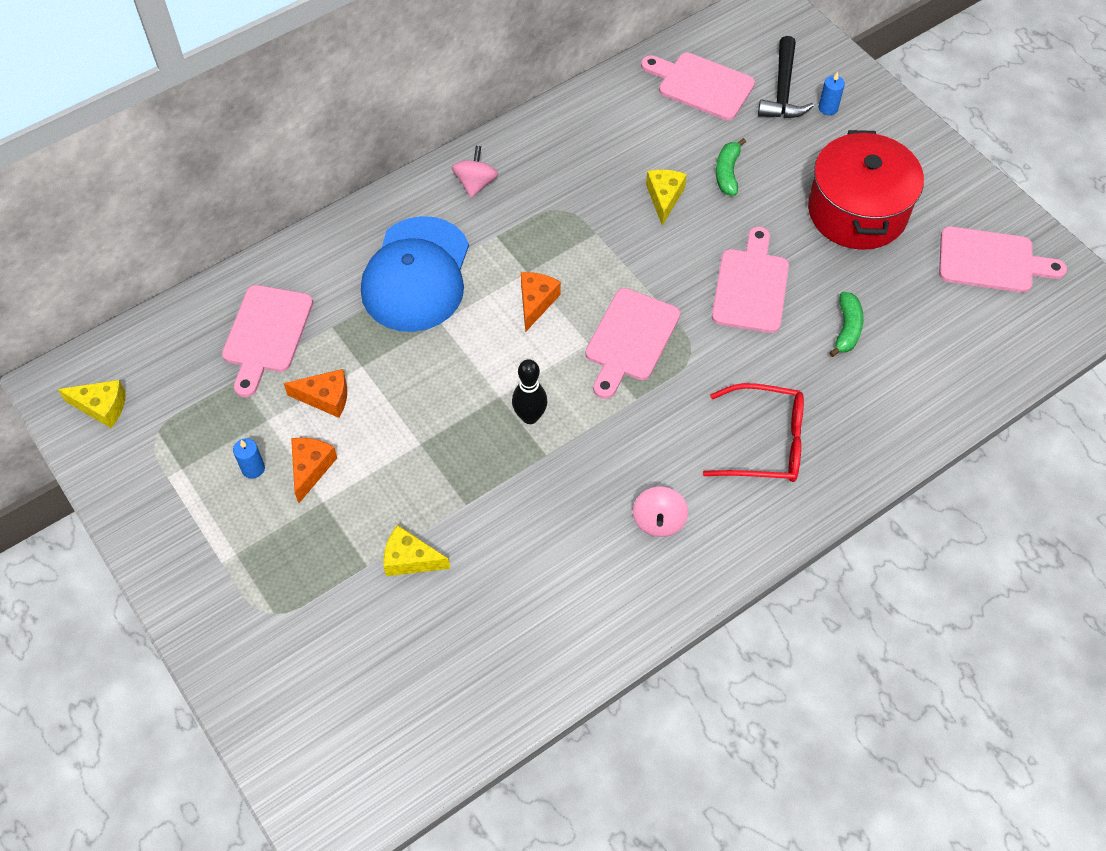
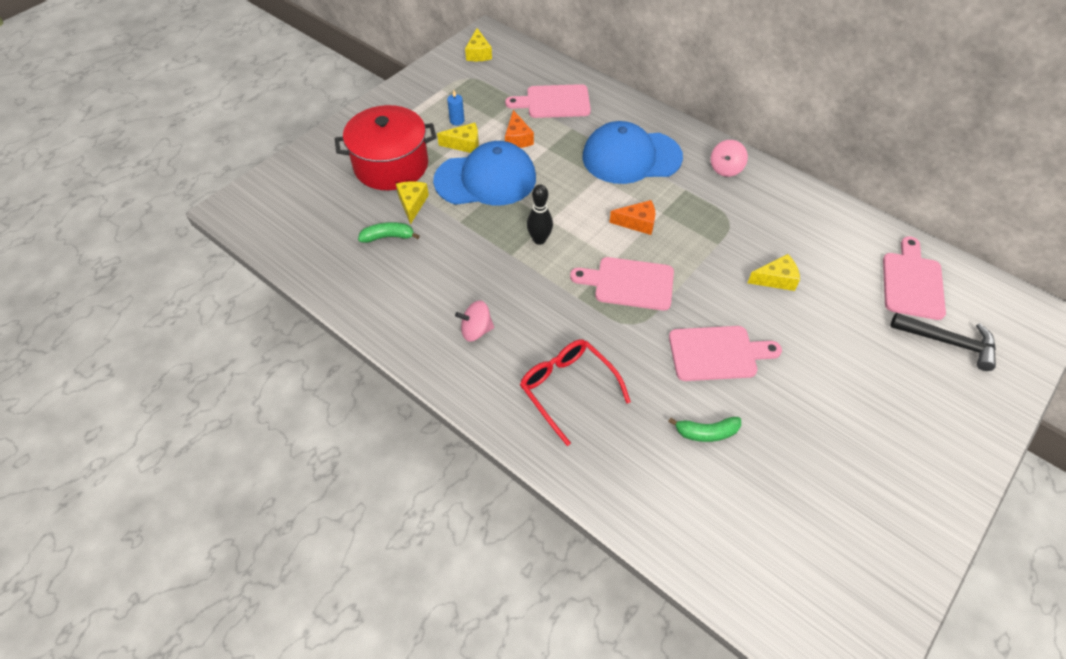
camera: 75 degrees right, 5 degrees down
orange cheese [291,438,337,503] -> yellow cheese [437,123,479,153]
pink spinning top [452,146,498,198] -> pink spinning top turned 120 degrees clockwise [711,140,748,177]
red glasses [703,383,804,482] -> red glasses turned 150 degrees clockwise [520,339,631,446]
green banana [716,138,746,196] -> green banana moved to [358,222,420,243]
black hammer [758,36,814,118] -> black hammer turned 150 degrees counterclockwise [890,313,996,371]
red pot [808,130,924,250] -> red pot moved to [335,105,436,190]
blue candle [818,72,845,115] -> none
pink cutting board [939,226,1067,293] -> none
none -> blue cap [433,141,536,205]

